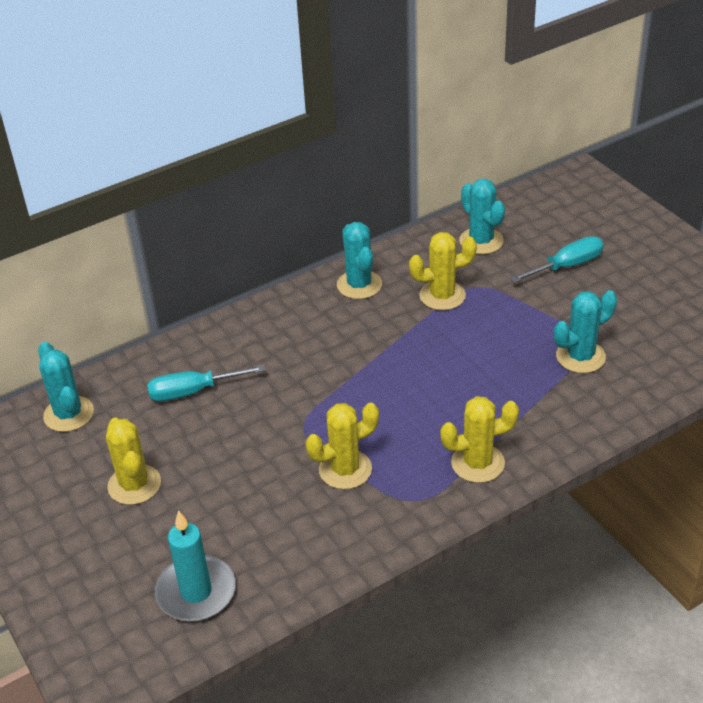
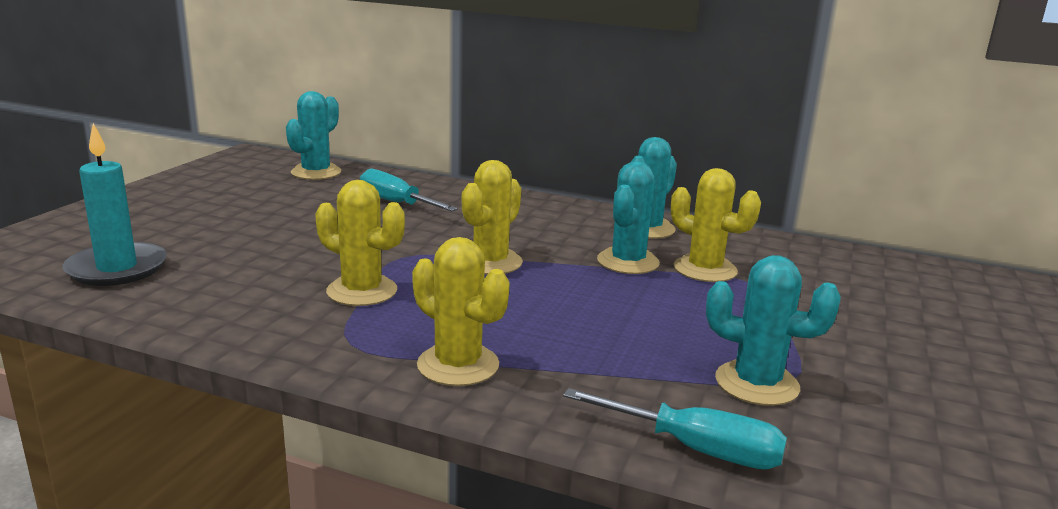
camera: 50 degrees right, 20 degrees down
yellow cactus [106,418,161,505] -> yellow cactus moved to [462,160,523,275]
turquoise cactus [459,179,505,254] -> turquoise cactus moved to [597,162,660,274]
turquoise screwdriver [510,236,604,283] -> turquoise screwdriver moved to [563,388,787,470]

